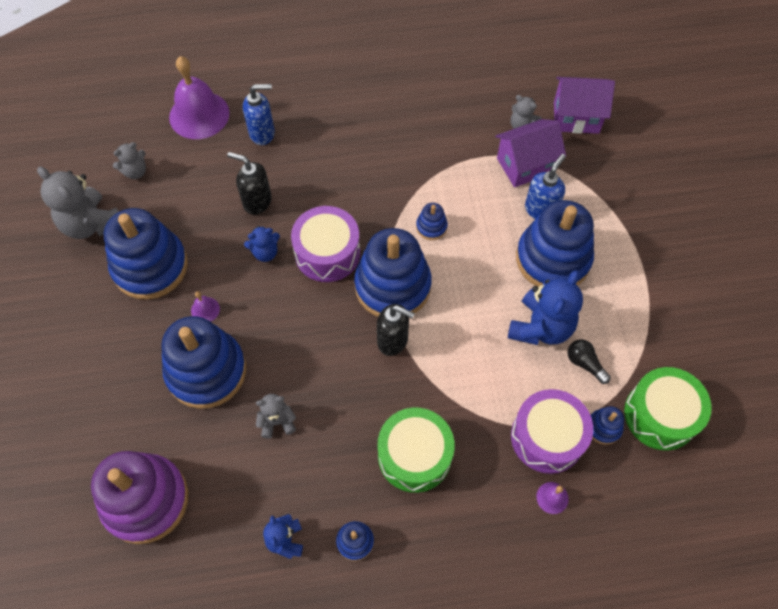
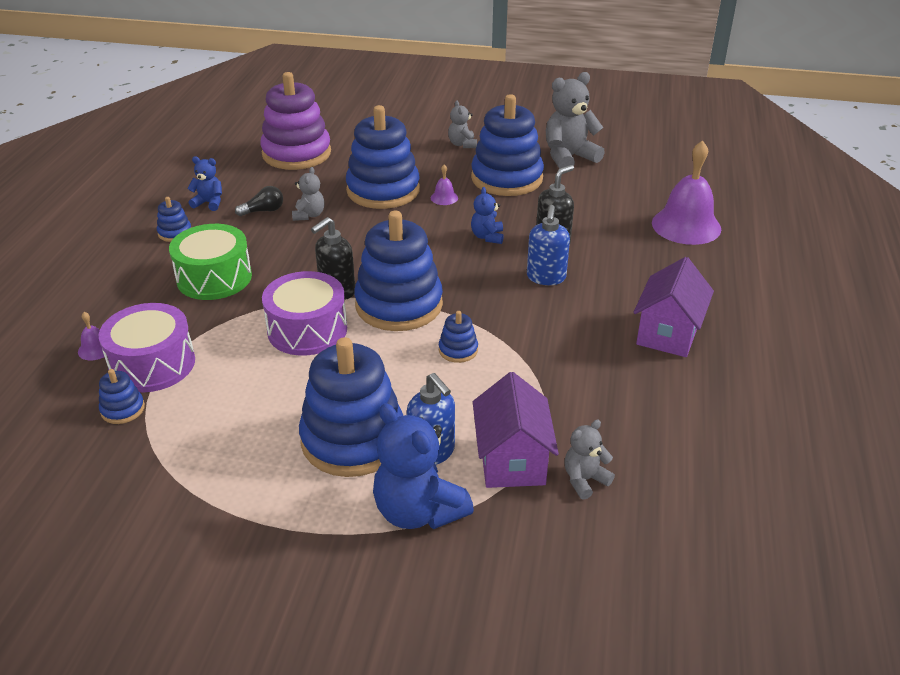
camera: 110 degrees right, 25 degrees down
grey teddy bear [113,142,146,179] -> grey teddy bear moved to [448,100,477,148]
blue soap dispenser [243,84,275,145] -> blue soap dispenser moved to [527,205,570,285]
purple drum [291,206,360,282] -> purple drum moved to [262,271,347,356]
blue teddy bear [508,270,583,345] -> blue teddy bear moved to [373,403,474,529]
purple house [554,77,615,134] -> purple house moved to [633,257,714,357]
black light bulb [568,339,611,384] -> black light bulb moved to [235,186,283,216]
green drum [624,367,712,451] -> none

